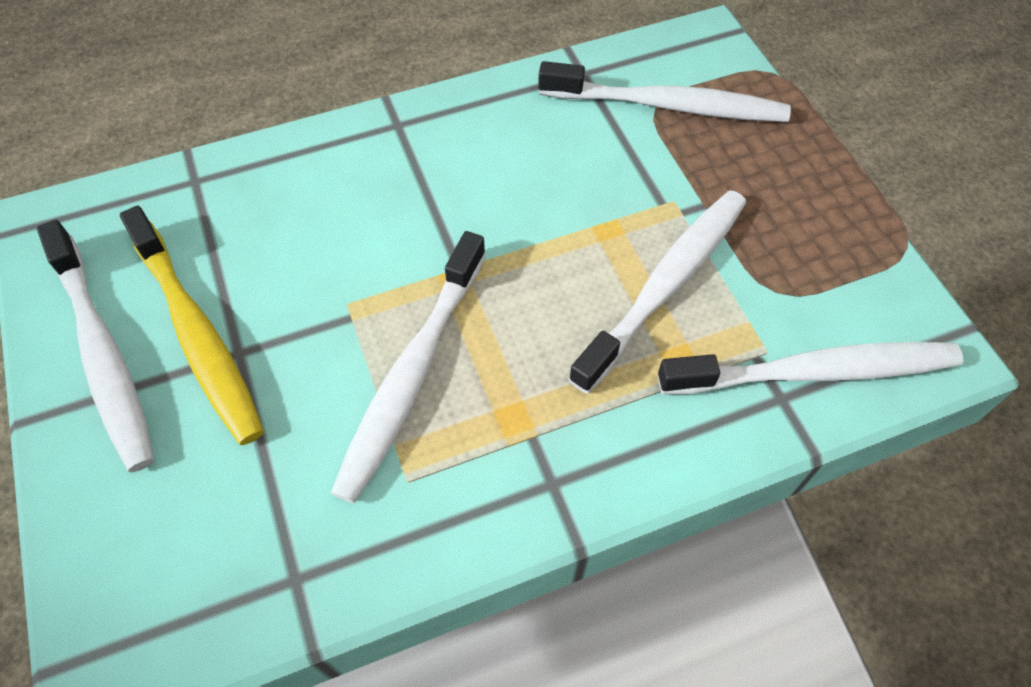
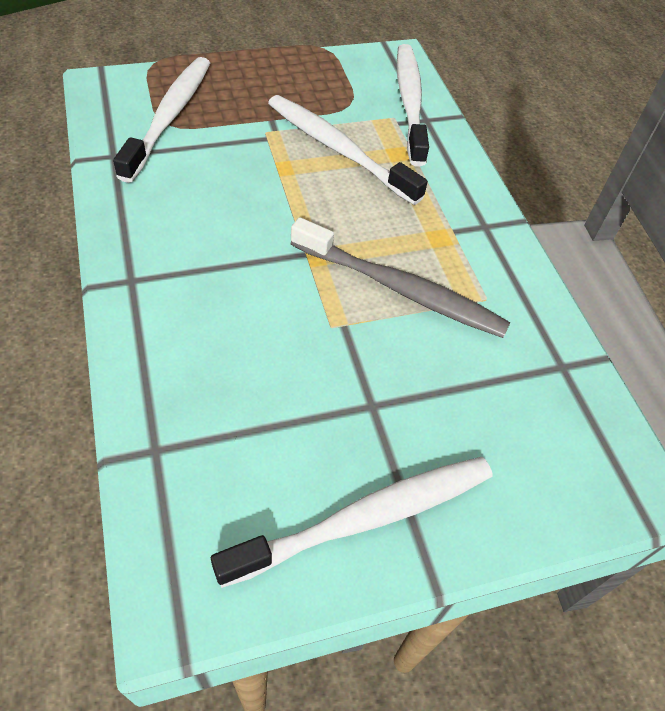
camera: 90 degrees left, 5 degrees down
yellow toothbrush [120,206,264,445] -> none
white toothbrush [331,231,486,504] -> grey toothbrush [291,217,510,338]

